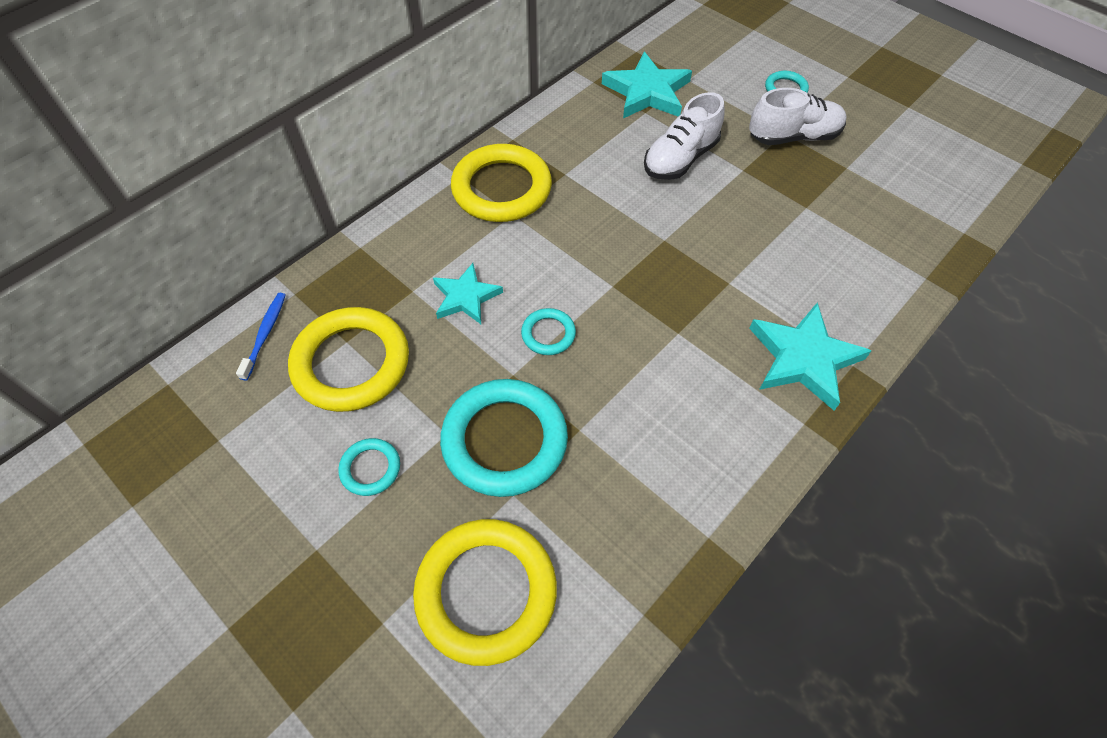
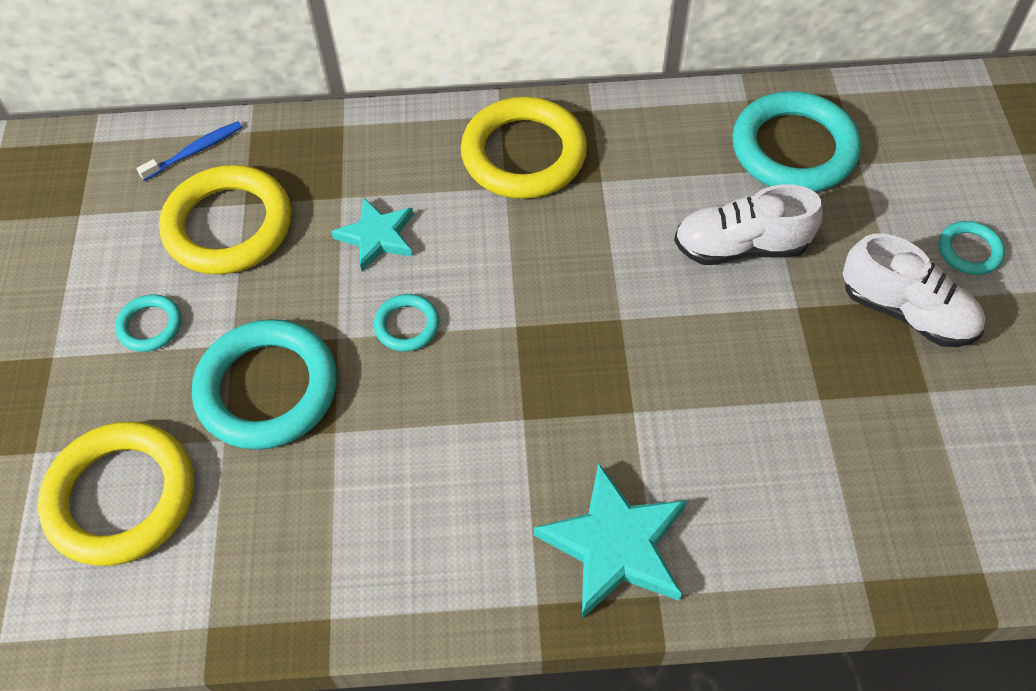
camera: 45 degrees right, 0 degrees up
turquoise star [602,52,692,118] -> turquoise ring [732,91,861,192]

